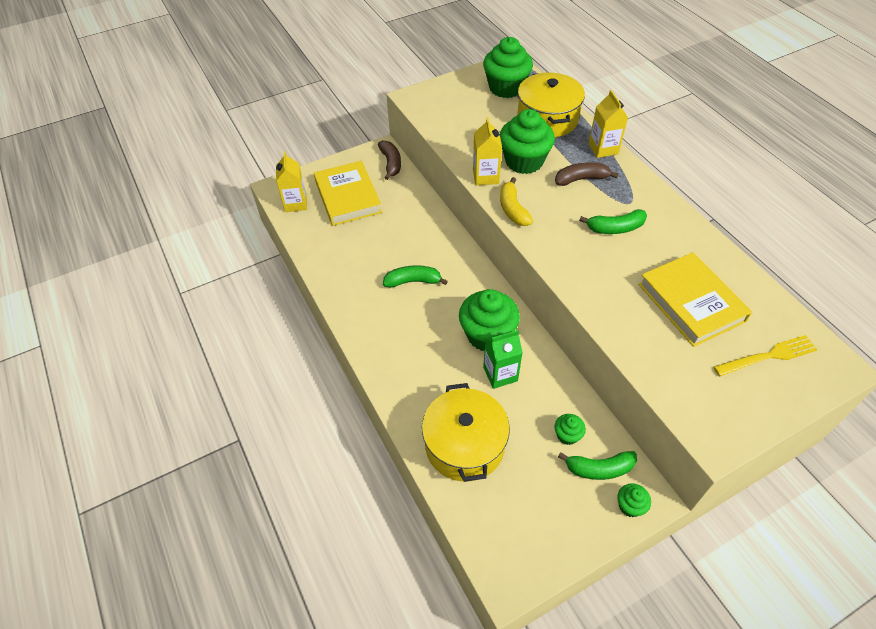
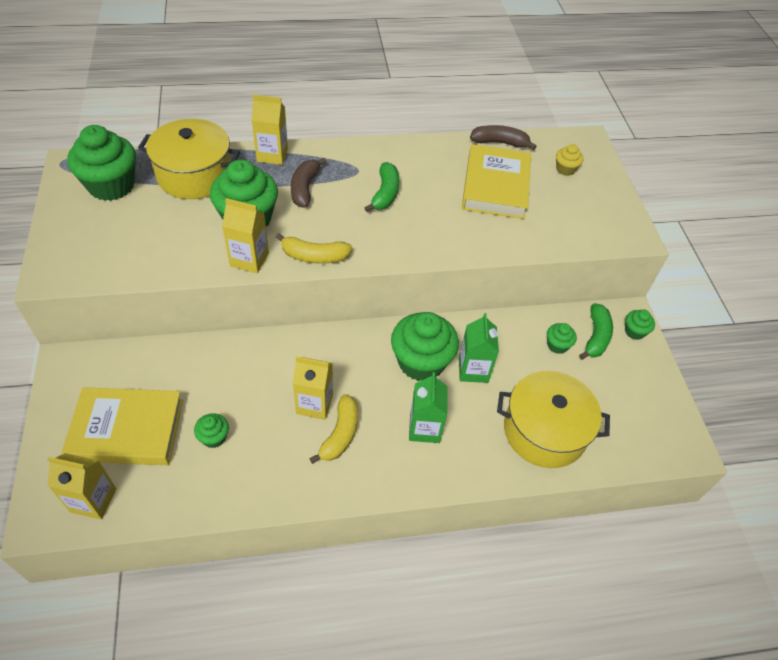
camera: 75 degrees left, 0 degrees up
brown banana [378,140,401,180] -> brown banana moved to [470,125,537,150]
green banana [383,265,448,288] -> yellow carton [293,356,333,420]
yellow book [638,252,752,347] -> yellow book turned 75 degrees counterclockwise [462,144,531,219]
yellow fork [713,335,818,376] -> yellow cupcake [556,144,583,176]
none -> green cupcake [194,413,229,448]
none -> yellow banana [309,394,358,464]
none -> green carton [409,372,448,443]

